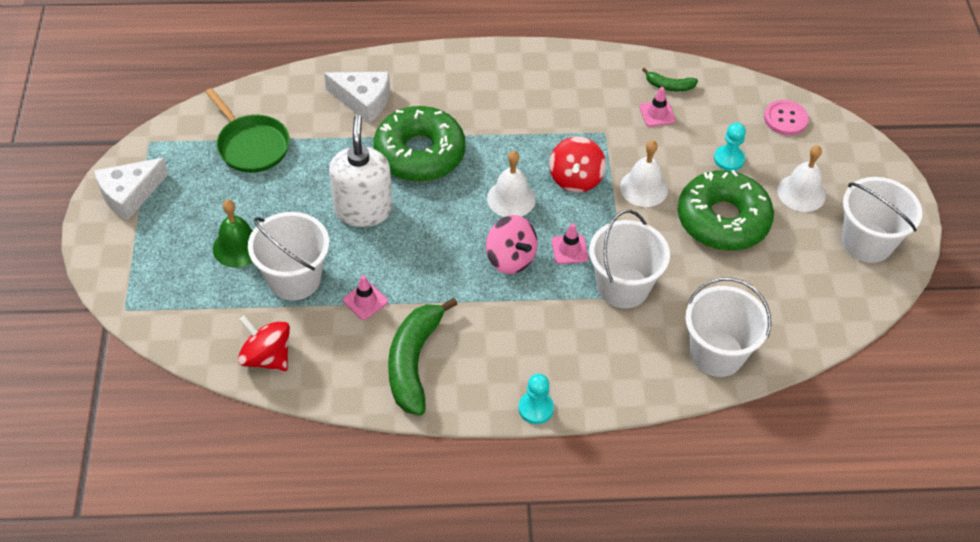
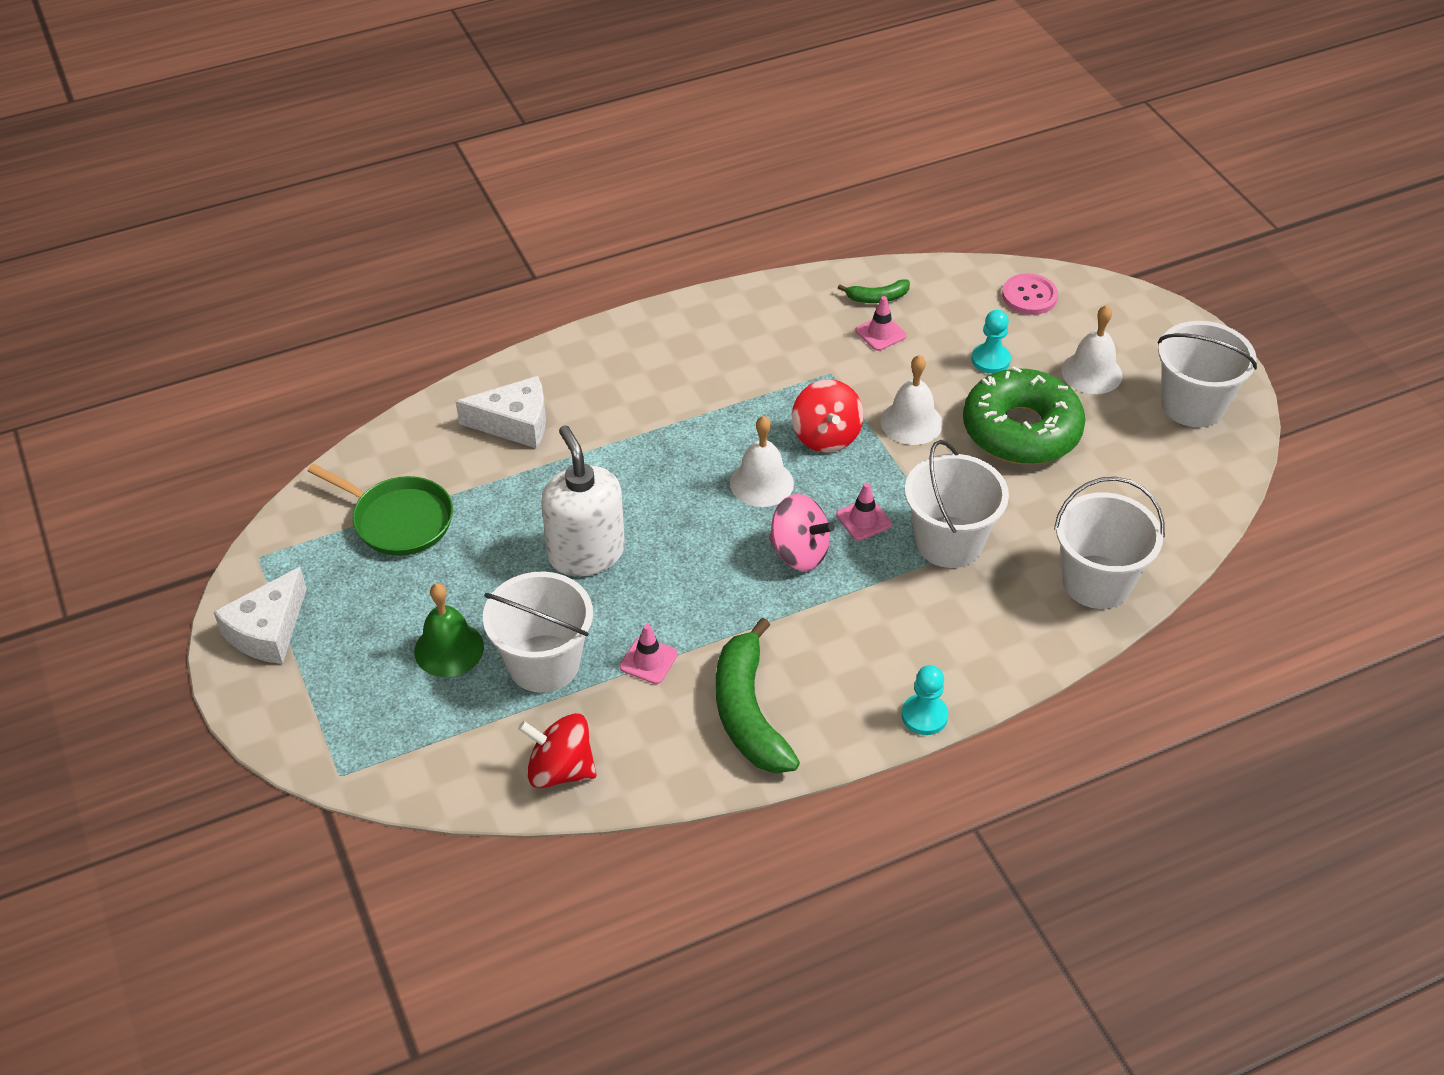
camera: 20 degrees left, 5 degrees down
green donut [373,106,466,182] -> none

